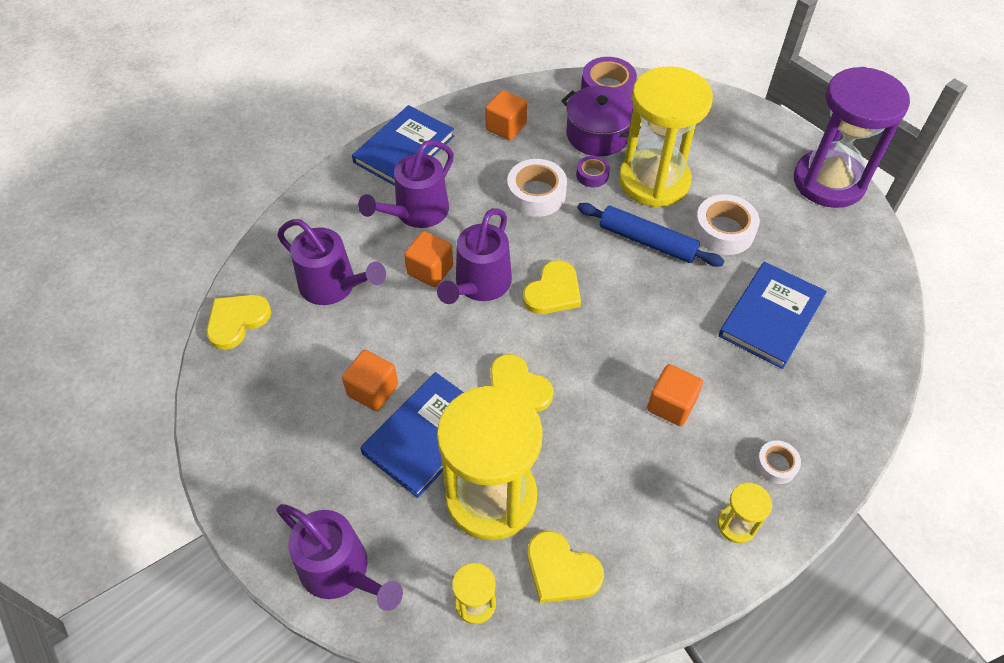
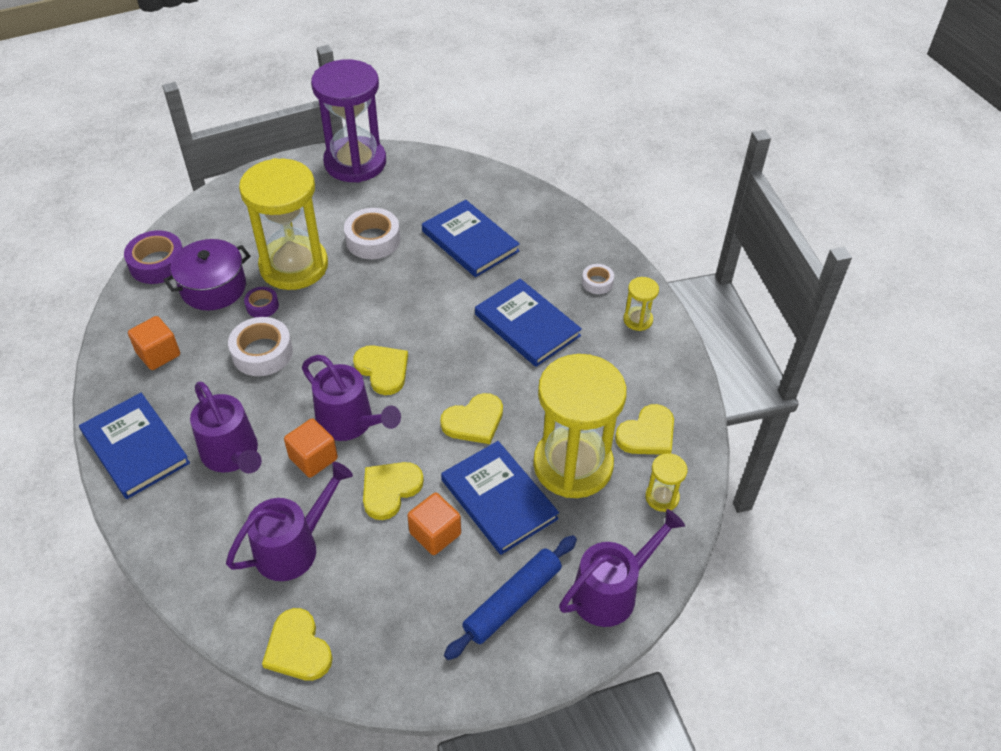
camera: 75 degrees left, 5 degrees down
blue rolling pin [577,203,724,267] -> blue rolling pin moved to [444,535,577,660]
orange cube [647,364,703,426] -> blue book [475,279,582,367]
none -> yellow heart [363,462,424,520]

